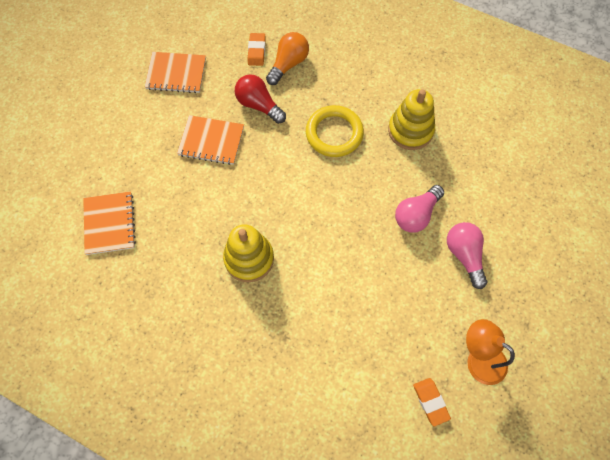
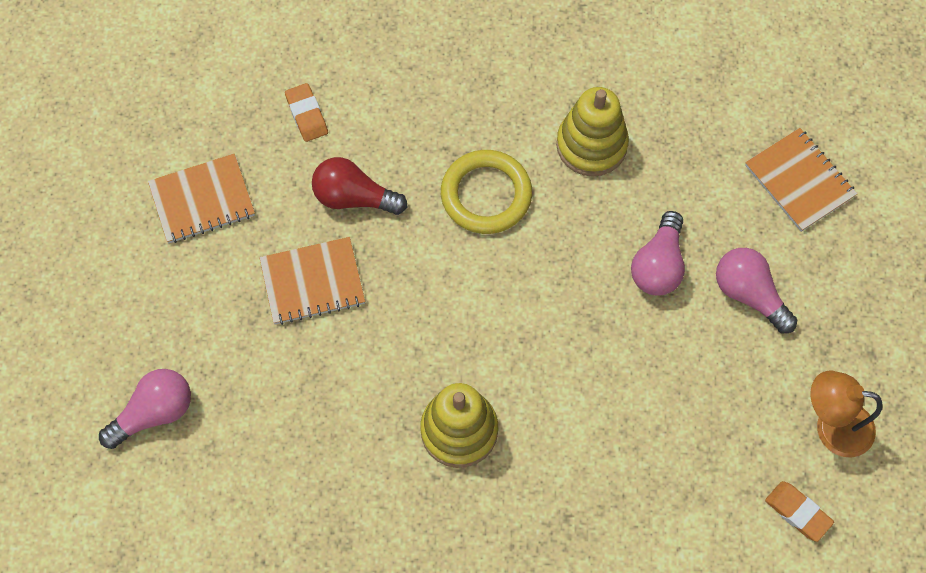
camera: 25 degrees left, 0 degrees up
orange notebook [83,191,136,255] -> orange notebook moved to [745,128,857,232]
orange light bulb [266,32,309,85] -> none
none -> pink light bulb [99,369,191,449]

